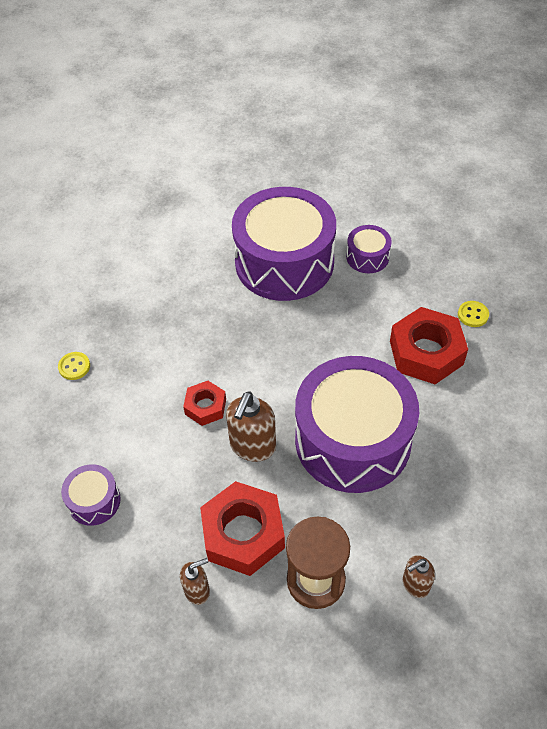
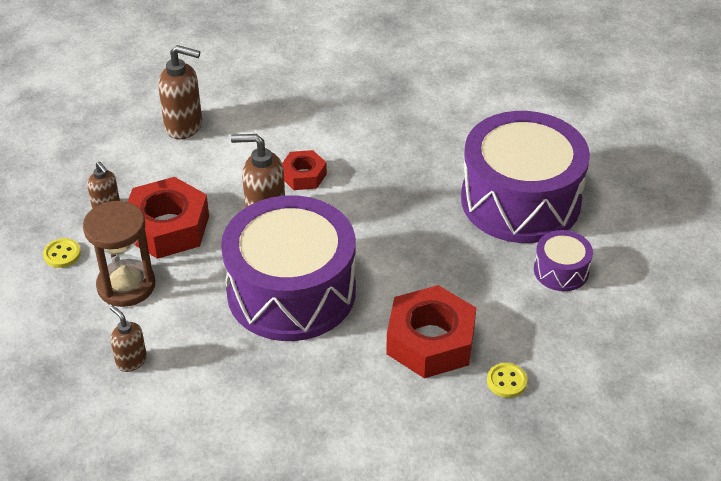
camera: 75 degrees right, 10 degrees down
yellow button [58,352,90,380] -> yellow button moved to [43,238,81,268]
purple drum [61,464,121,526] -> brown soap dispenser [158,45,202,139]

